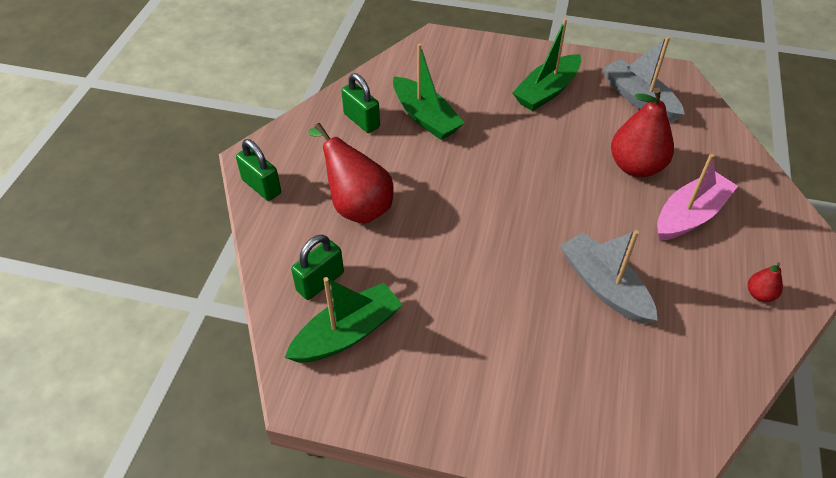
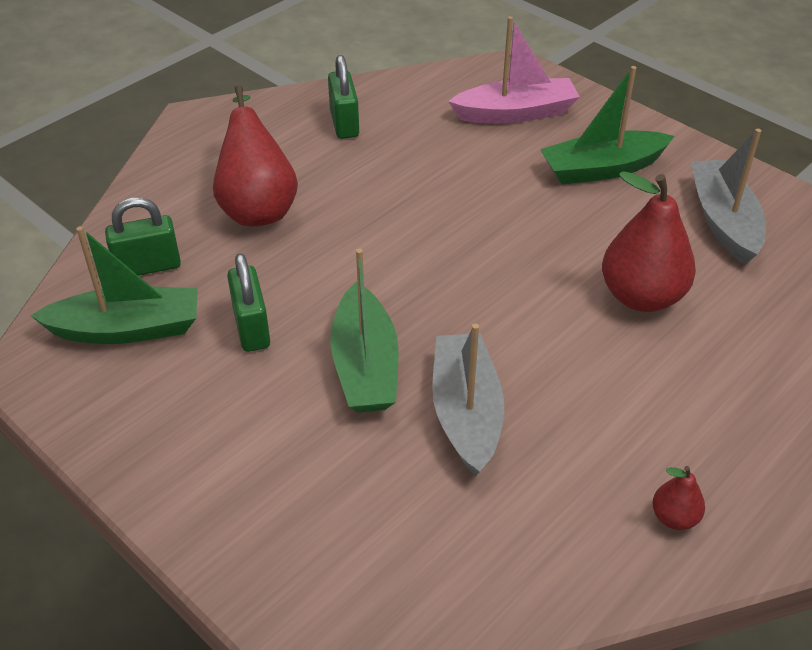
camera: 30 degrees right, 5 degrees down
green padlock [236,139,281,201] -> green padlock moved to [227,253,270,352]
green boat [393,44,464,140] -> green boat moved to [330,249,399,413]
pink boat [657,154,738,241] -> pink boat moved to [448,16,580,124]

